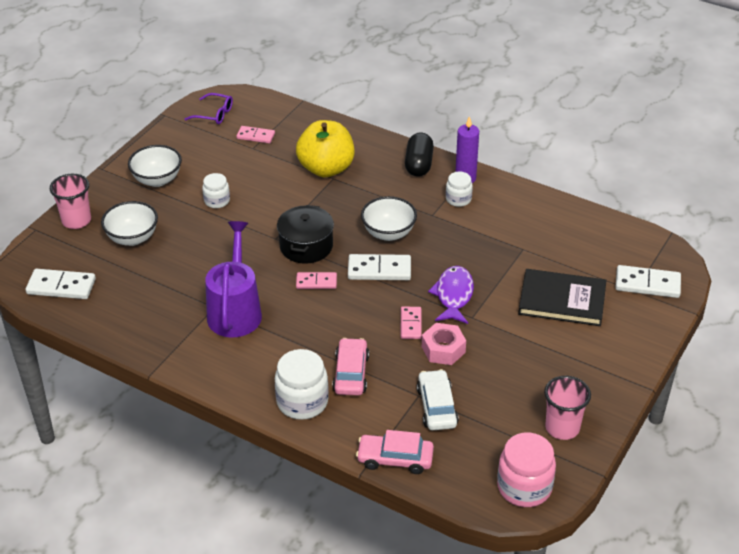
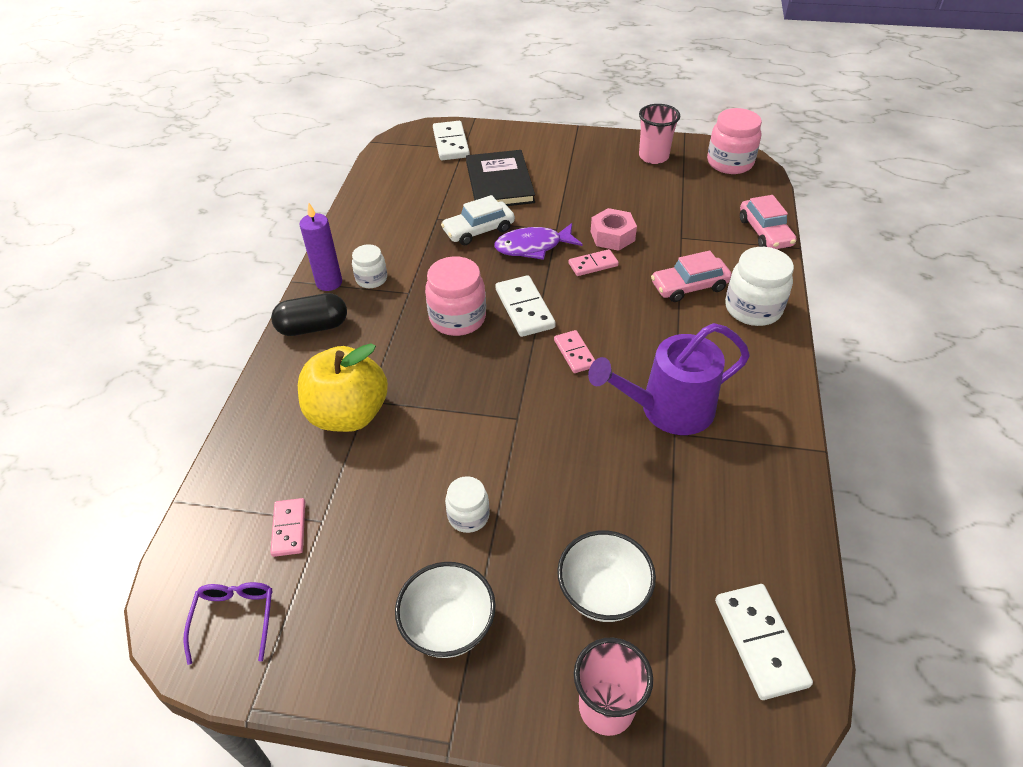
camera: 110 degrees left, 5 degrees up
black pot [277,205,334,264] -> none
white bowl [361,196,417,241] -> pink jar [425,256,486,336]
white car [417,369,459,430] -> white car moved to [441,195,515,245]

